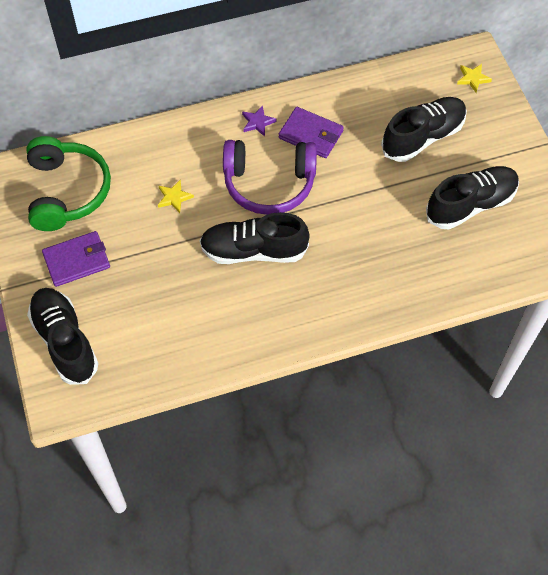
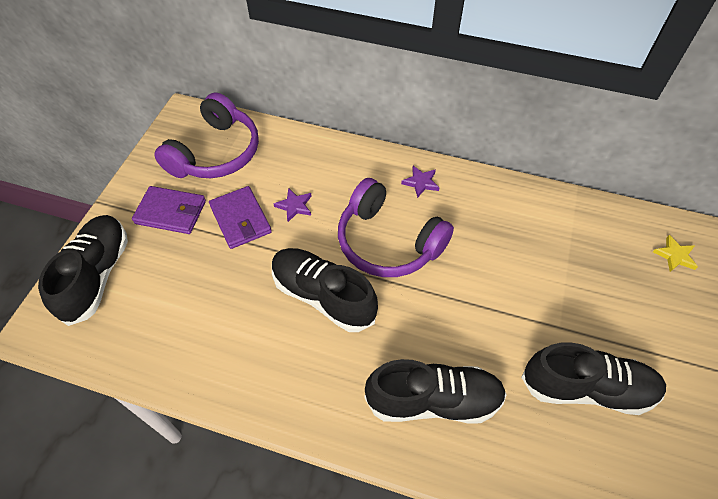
camera: 35 degrees right, 5 degrees down
green headphones [27,136,111,231] -> purple headphones [154,93,259,178]
yellow star [158,180,194,213] -> purple star [274,188,311,222]
purple wallet [279,107,344,158] -> purple wallet moved to [209,186,272,249]
black shoe [381,97,467,162] -> black shoe moved to [365,359,507,424]

